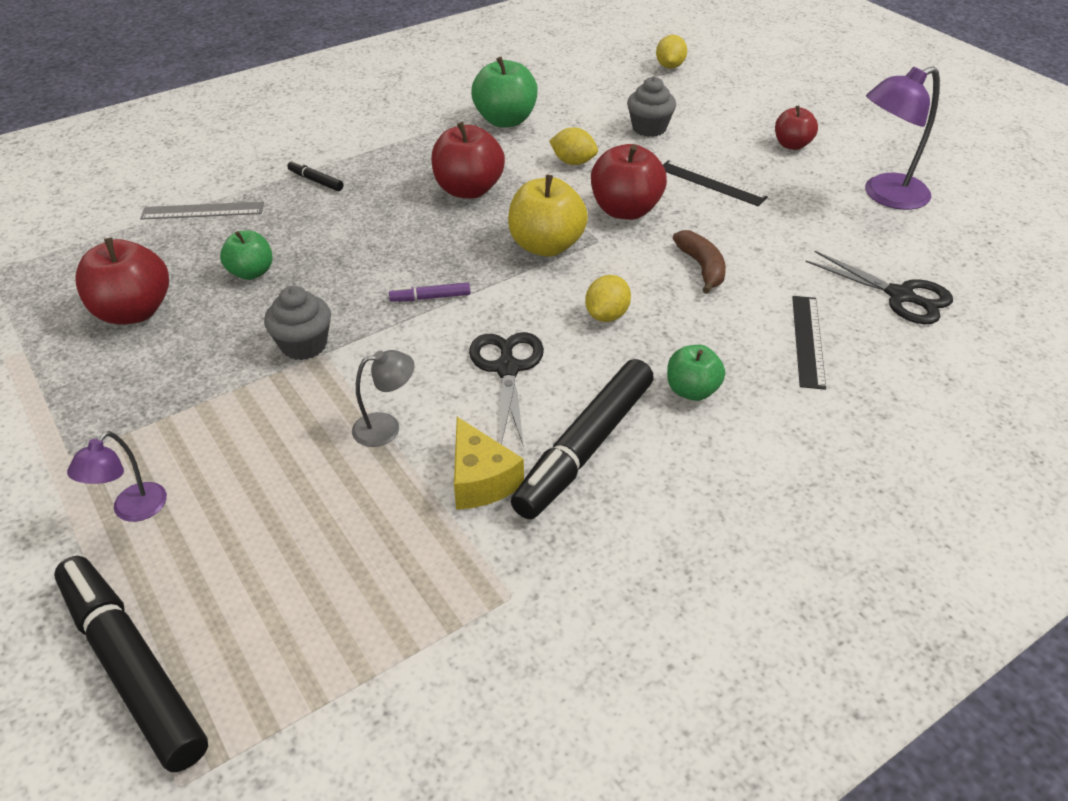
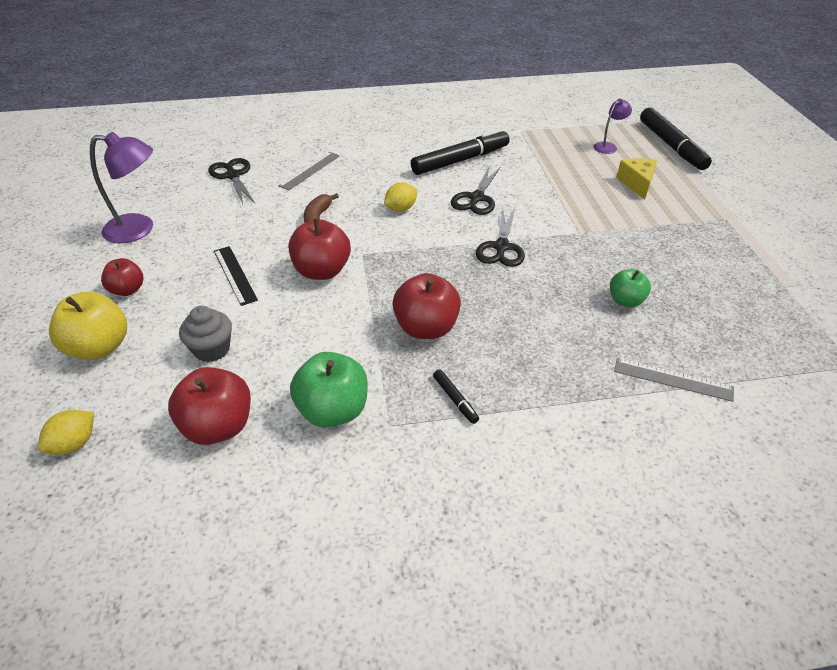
camera: 155 degrees left, 0 degrees up
purple lamp [67,431,167,522] -> purple lamp moved to [594,99,632,154]
red apple [75,238,169,325] -> red apple moved to [168,367,251,445]
grey cupcake [264,286,331,360] -> none
black marker [287,160,343,191] -> black marker moved to [433,369,479,424]
grey lamp [352,350,415,447] -> none
purple marker [389,282,470,302] -> black scissors [476,208,525,267]
yellow cheese [454,417,524,510] -> yellow cheese moved to [616,158,657,200]
yellow apple [508,175,588,257] -> yellow apple moved to [49,292,127,360]
yellow lemon [549,128,598,165] -> none
green apple [667,345,725,401] -> none
black ruler [792,296,826,390] -> grey ruler [278,152,340,190]

